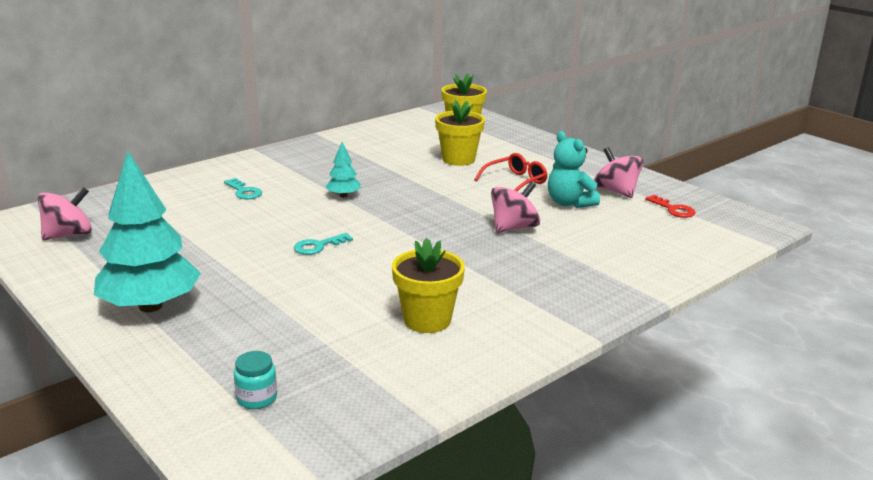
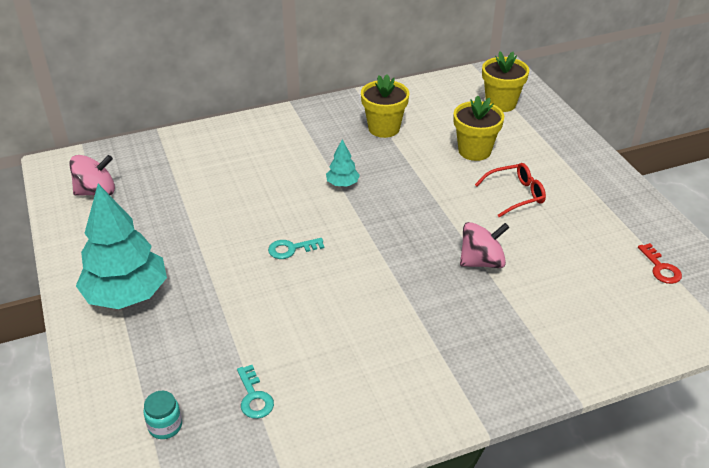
camera: 20 degrees right, 15 degrees up
turquoise key [224,178,262,199] -> turquoise key moved to [237,365,274,419]
yellow flower pot [392,238,465,333] -> yellow flower pot moved to [361,74,409,138]
turquoise teddy bear [548,131,600,208] -> none
pink spinning top [594,147,643,198] -> none

